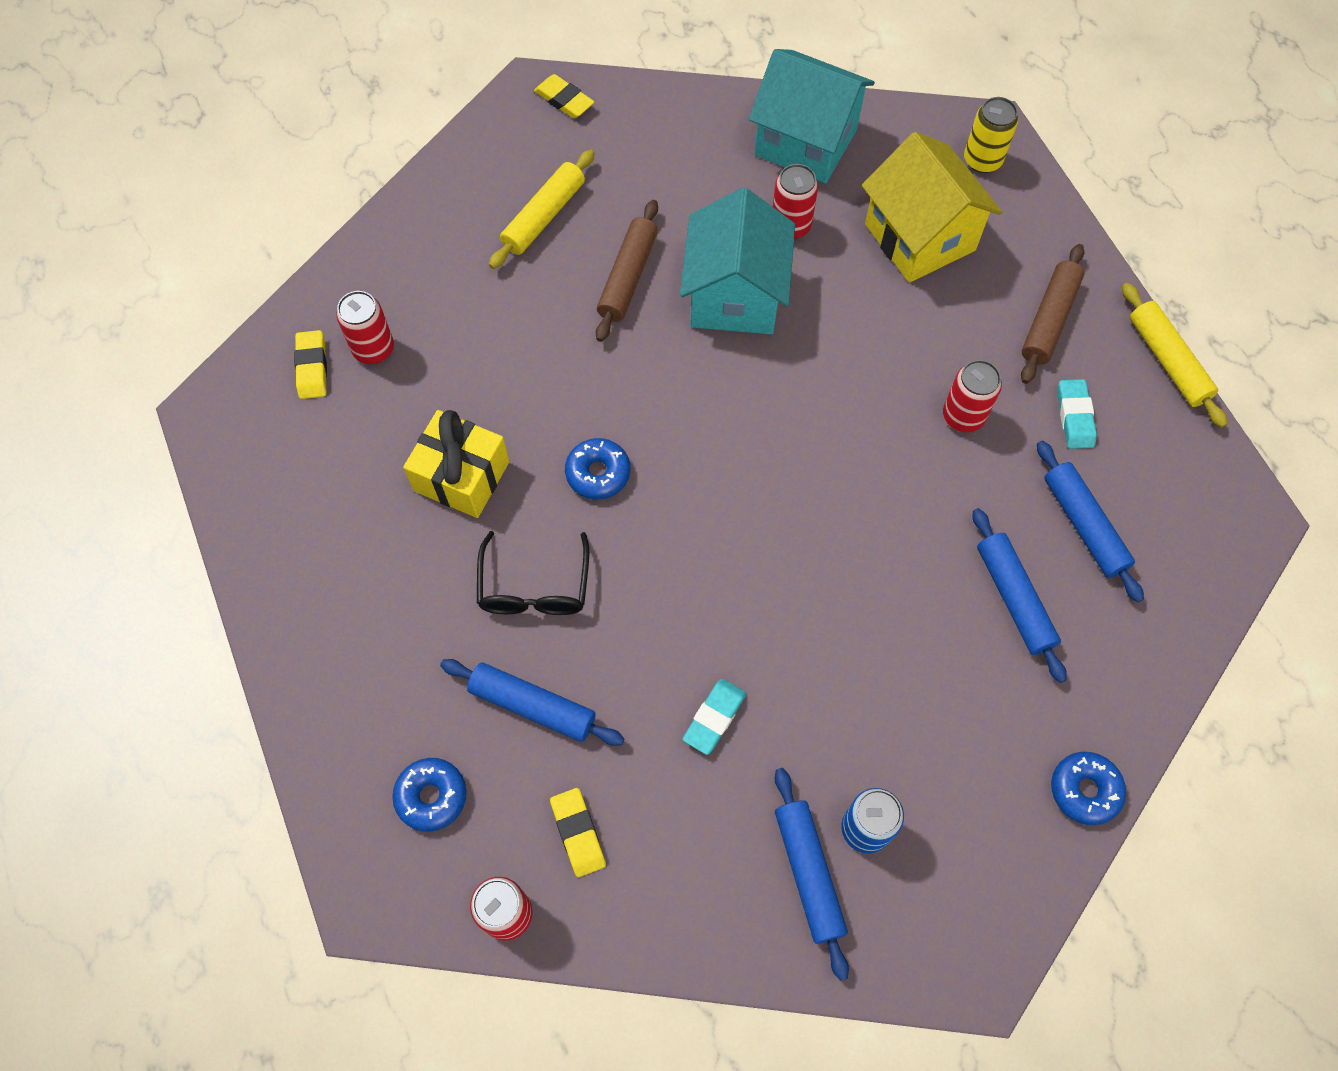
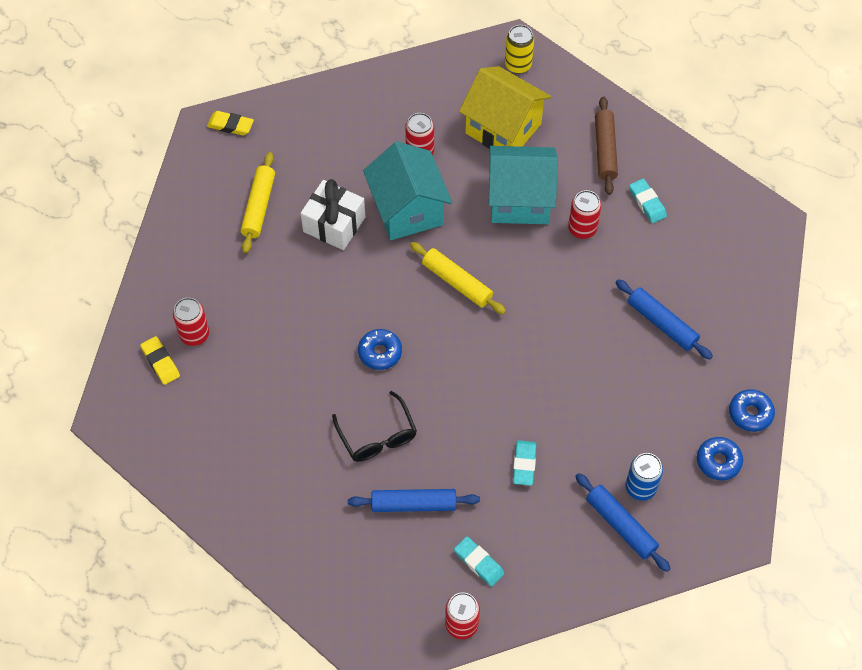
camera: 25 degrees left, 5 degrees down
blue donut [392,758,467,832] -> blue donut moved to [697,437,743,481]
yellow gift [403,410,510,518] -> none
yellow eraser [550,788,606,877] -> turquoise eraser [454,536,504,586]
brown rolling pin [596,200,658,342] -> white gift [301,179,365,250]
turquoise house [749,49,875,184] -> turquoise house moved to [488,146,558,224]
blue rolling pin [1037,441,1144,602] -> none
yellow rolling pin [1122,283,1227,428] -> yellow rolling pin moved to [410,242,506,314]

